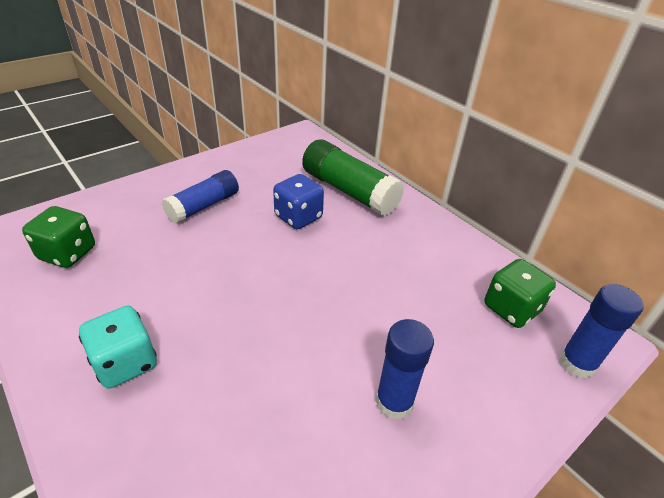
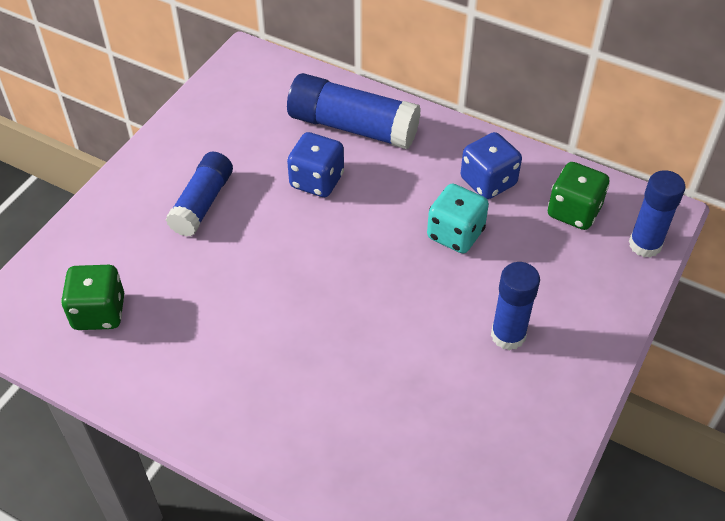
camera: 20 degrees left, 10 degrees up
turquoise dice [79,306,157,389] -> turquoise dice moved to [427,183,489,253]
green glue stick [302,139,405,216] -> blue glue stick [287,73,421,149]
none -> blue dice [461,132,522,199]

